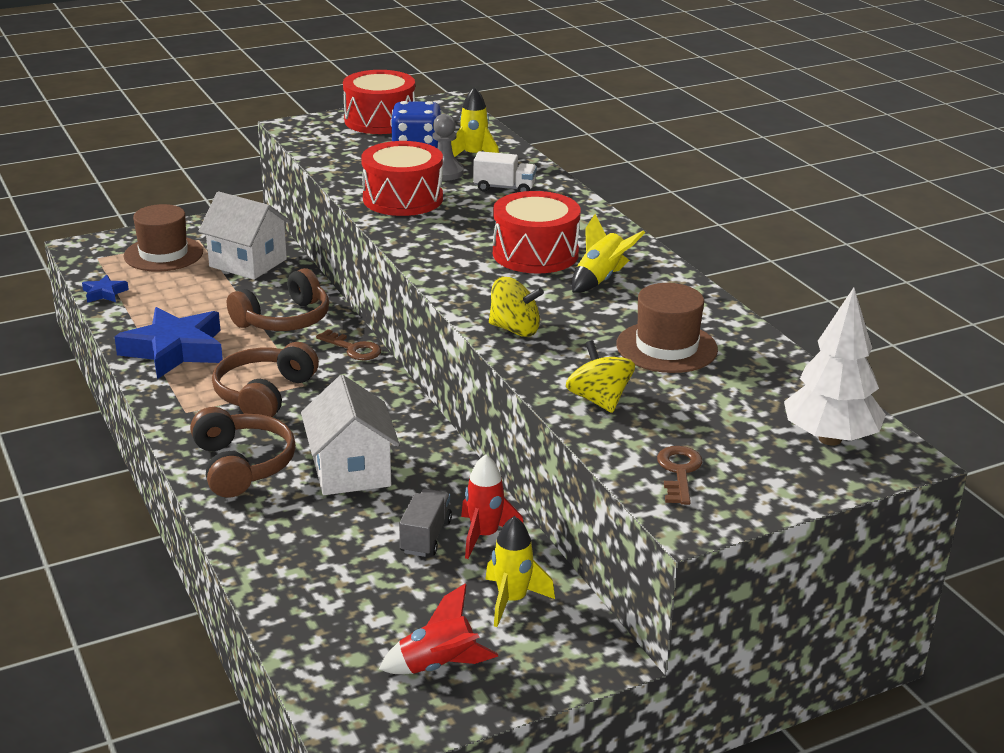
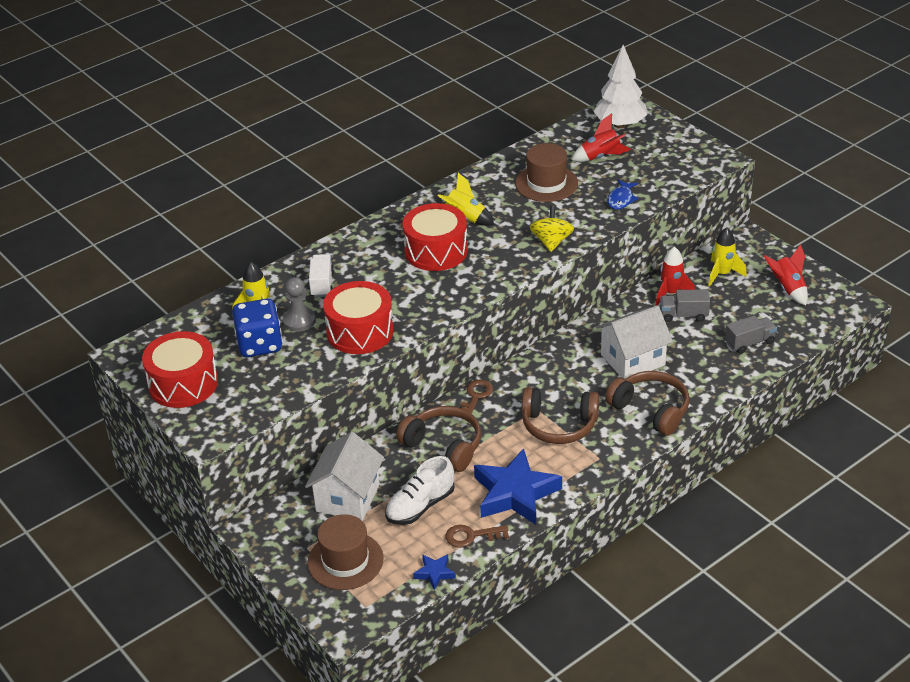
camera: 100 degrees left, 10 degrees up
brown headphones [190,407,296,498] -> brown headphones turned 75 degrees clockwise [605,371,689,436]
yellow spinning top [566,340,635,413] -> blue fish [607,179,638,210]
brown key [657,446,702,505] -> brown key moved to [446,525,509,548]
none -> white shoe [385,456,454,525]
none -> red rocket [572,113,631,162]
none -> grey truck [725,315,777,354]

